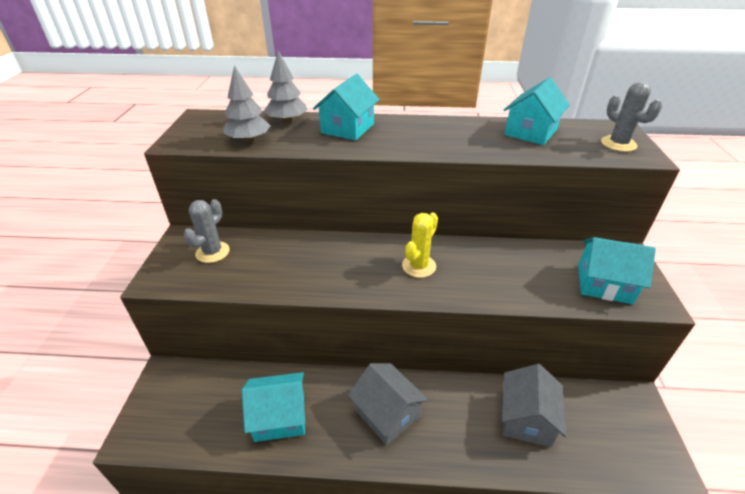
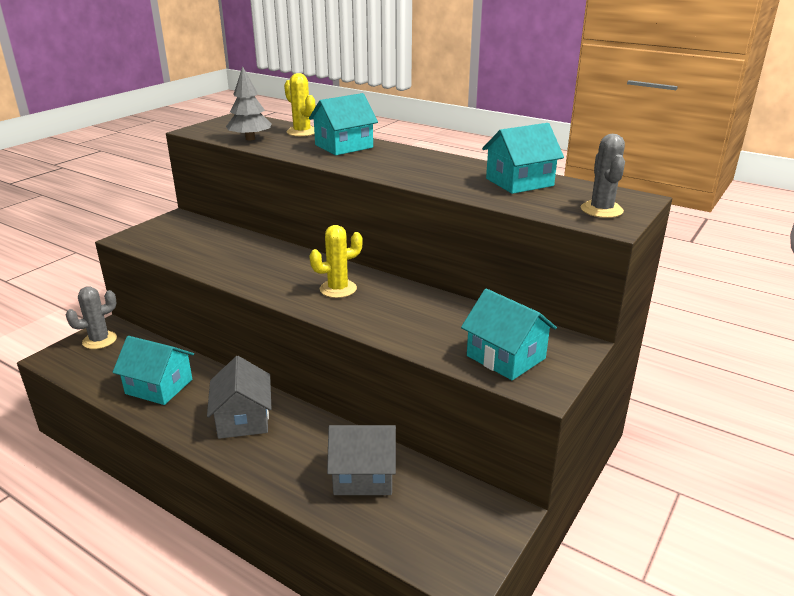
camera: 30 degrees right, 10 degrees down
grey cactus [184,199,230,263] -> grey cactus moved to [66,286,117,349]
grey tree [264,51,307,123] -> yellow cactus [284,73,315,137]
grey house [502,364,567,447] -> grey house turned 45 degrees clockwise [327,425,396,495]

